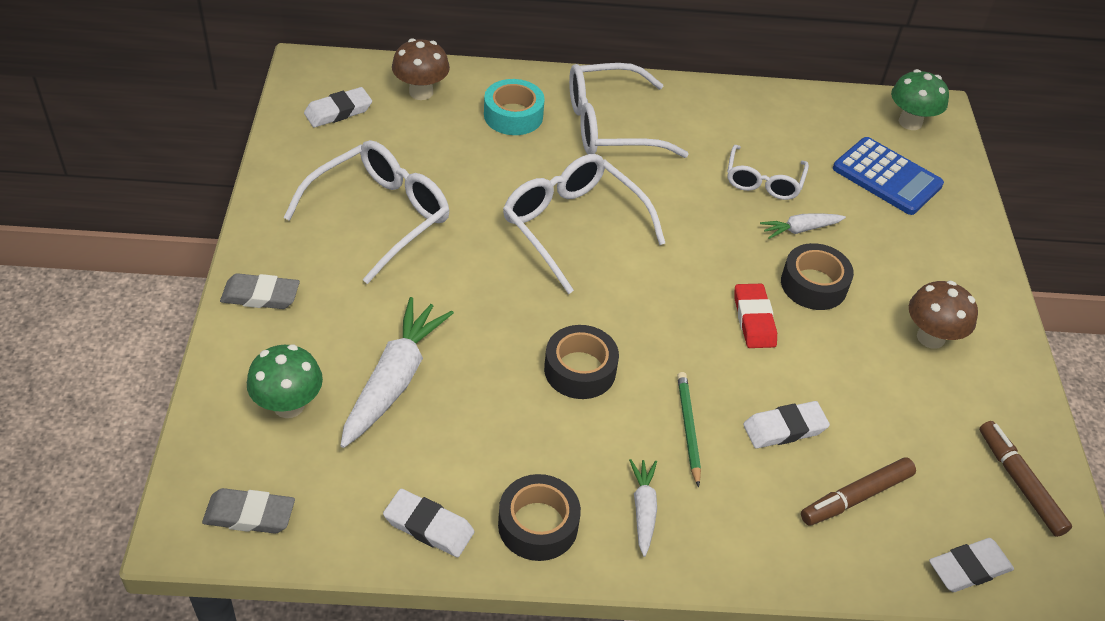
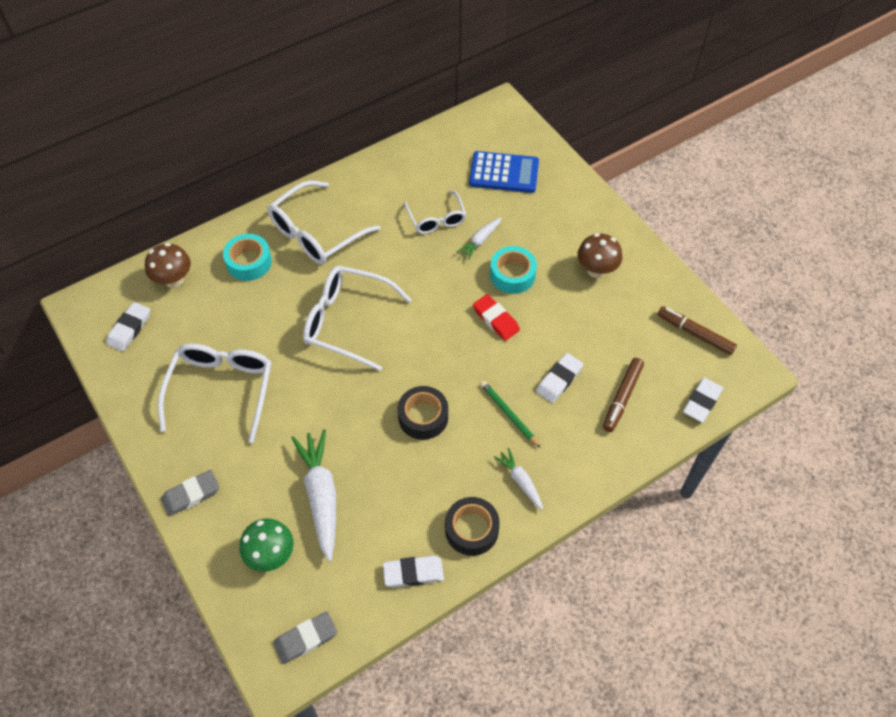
camera: 30 degrees left, 10 degrees up
black tape [781,243,854,310] -> turquoise tape [490,246,537,294]
green mushroom [891,69,949,130] -> none

